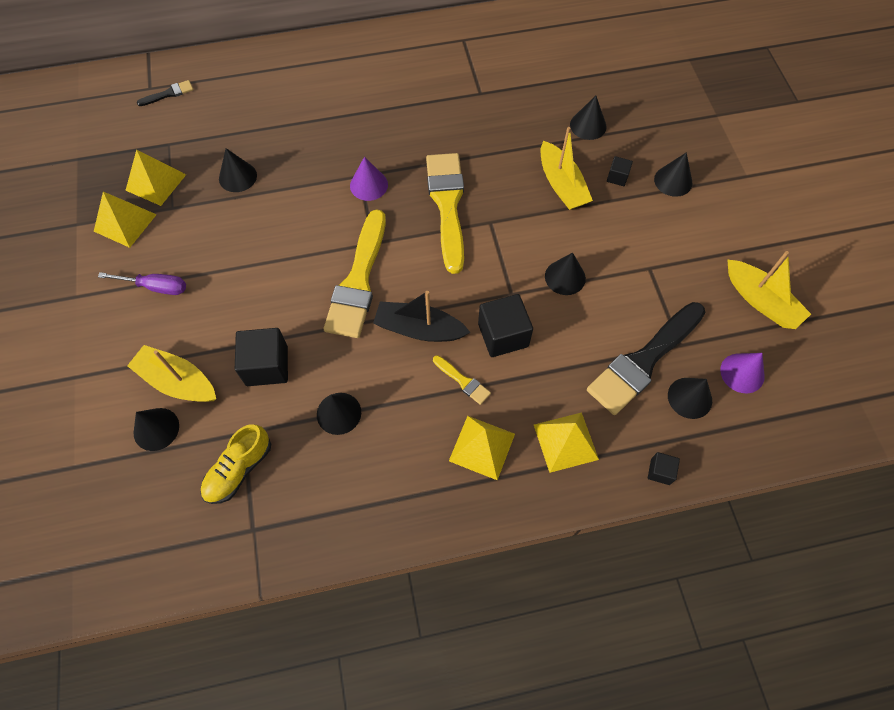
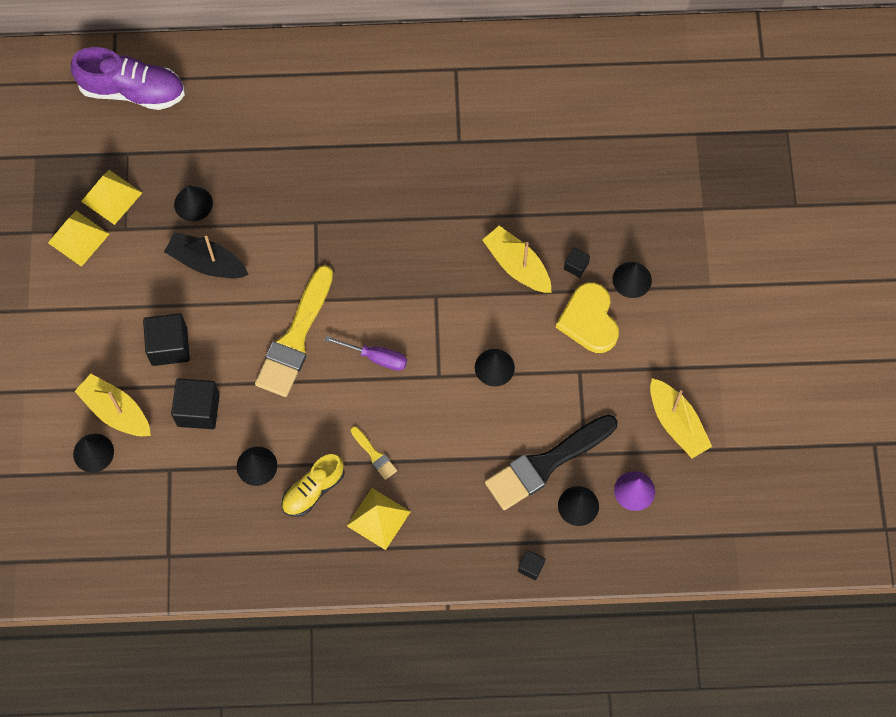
camera: 10 degrees right, 5 degrees up
purple screwdriver [98,272,186,295] -> purple screwdriver moved to [324,336,407,371]
black brush [137,80,193,106] -> purple shoe [71,47,185,110]
yellow shoe [201,424,271,504] -> yellow shoe moved to [281,454,345,517]
purple cone [350,157,388,201] -> none
black boat [373,291,471,342] -> black boat moved to [164,232,249,279]
yellow brush [426,153,464,274] -> none
black cube [478,294,533,357] -> black cube moved to [143,313,190,366]
yellow pyramid [534,412,599,473] -> none
yellow boat [541,127,593,210] -> yellow boat turned 150 degrees clockwise [482,226,552,293]
black cone [570,96,606,140] -> none
none -> yellow heart [556,282,619,353]

